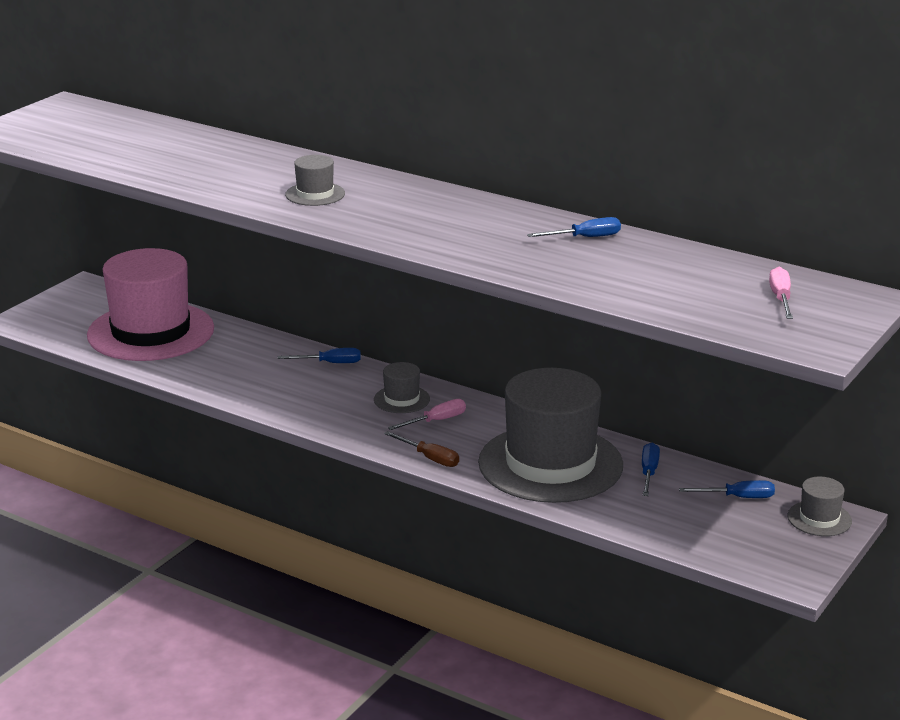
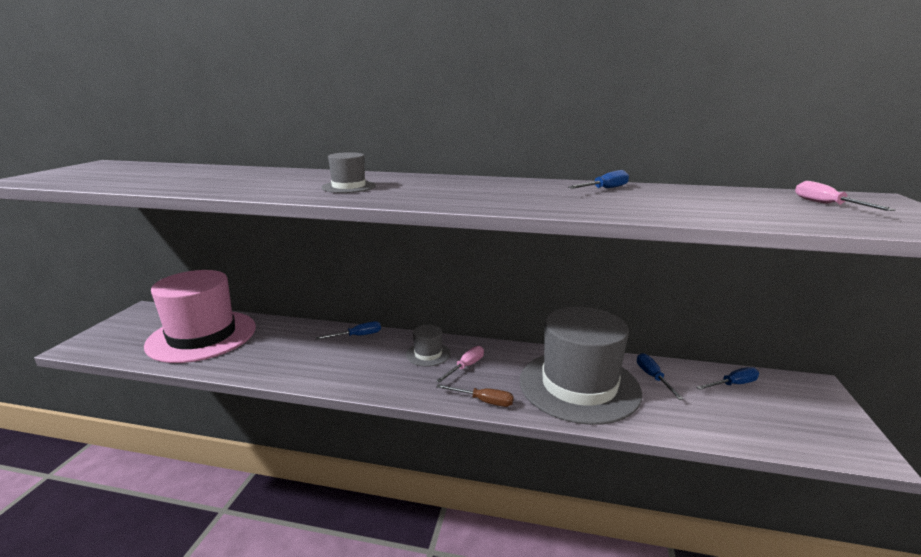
camera: 20 degrees left, 5 degrees down
grey hat [788,477,852,536] -> none

